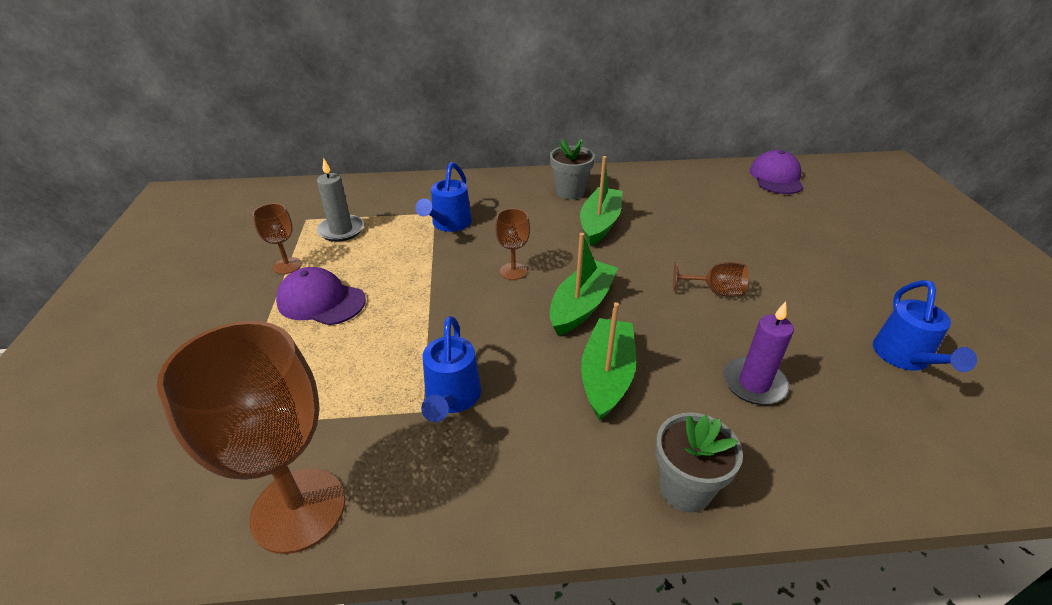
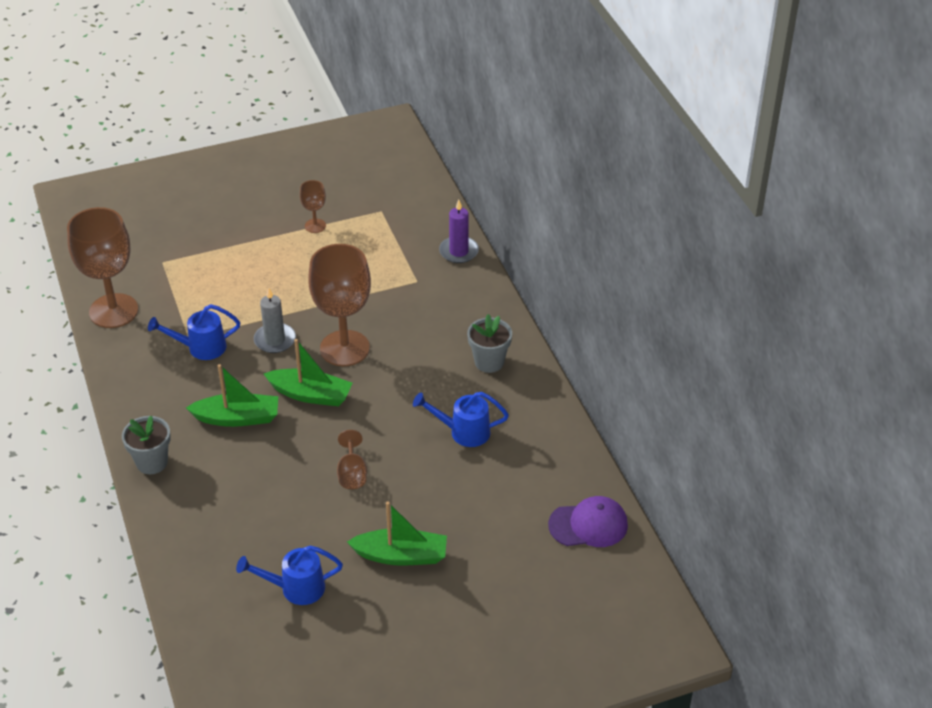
camera: 75 degrees right, 5 degrees up
purple cap [276,267,366,325] -> none
grey candle [317,158,364,242] -> grey candle moved to [254,288,296,353]
blue watering can [416,162,472,232] -> blue watering can moved to [413,392,509,447]
brown goblet [495,208,530,280] -> brown goblet [308,244,371,366], size x2.16
green boat [580,156,622,246] -> green boat moved to [347,502,447,565]
purple candle [723,302,794,405] -> purple candle moved to [439,200,479,263]

